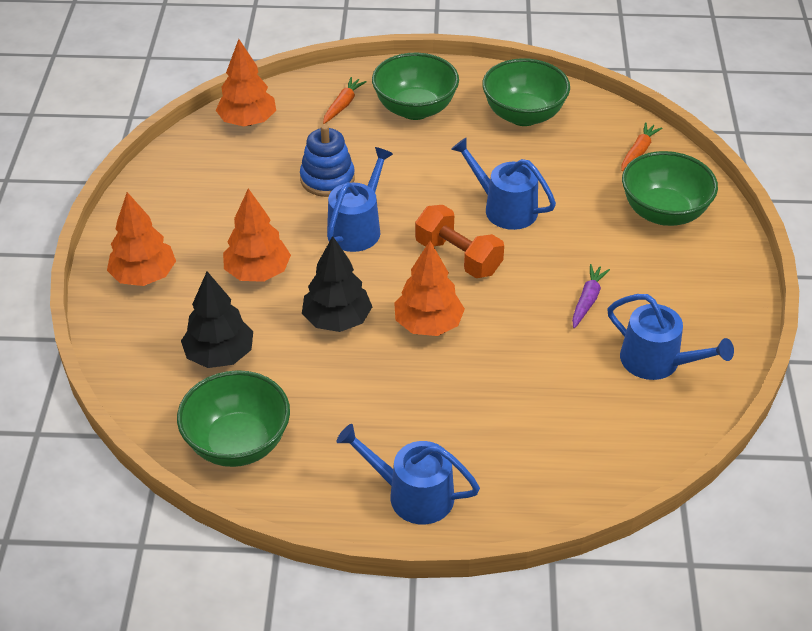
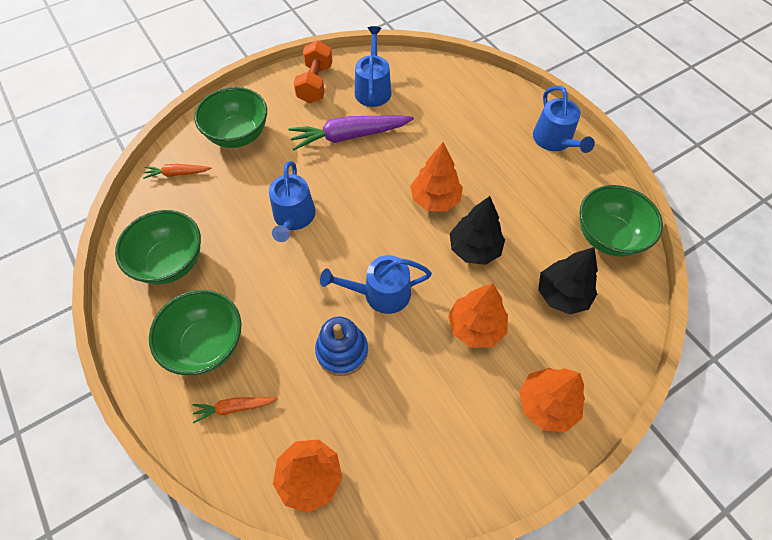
camera: 125 degrees left, 15 degrees up
orange dumbbell [415,205,504,278] -> orange dumbbell moved to [294,40,333,103]
purple carrot [572,264,610,328] -> purple carrot [289,116,414,151], size x1.95

